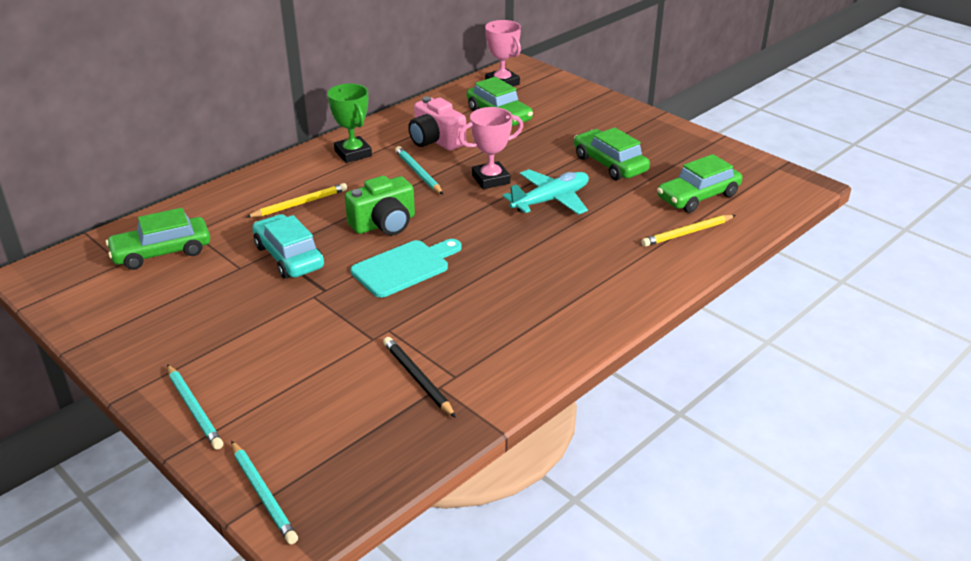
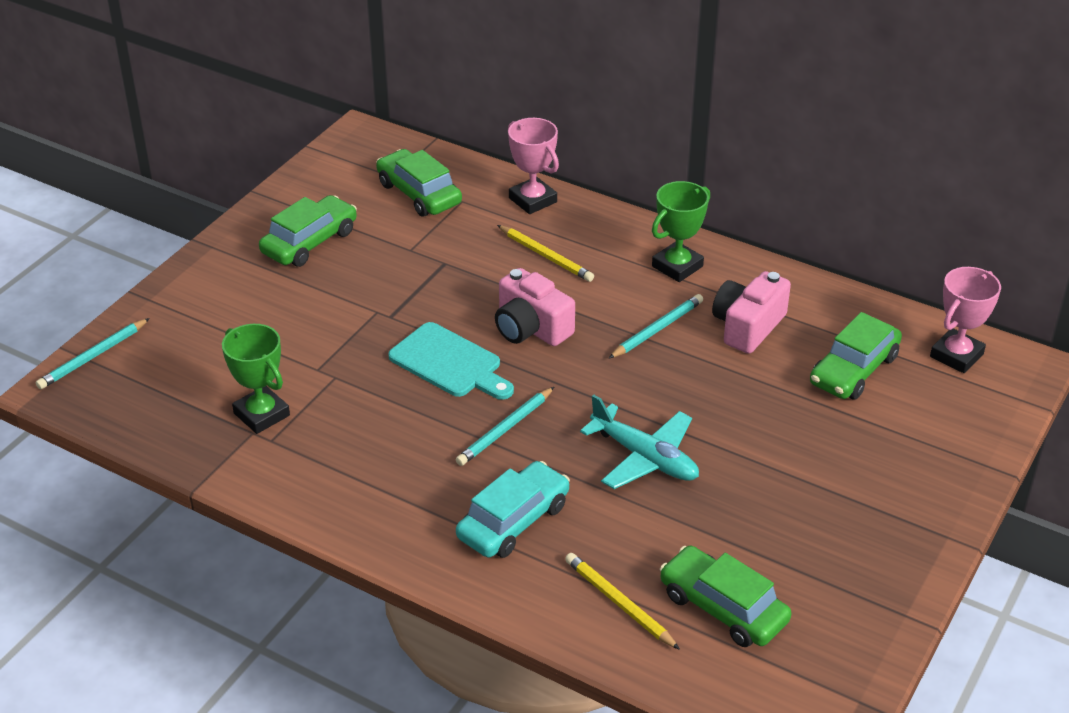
camera: 75 degrees right, 5 degrees up
turquoise pencil [167,364,223,450] -> turquoise pencil moved to [456,387,554,466]
turquoise car [252,214,324,279] -> turquoise car moved to [456,461,570,558]
green camera [345,176,415,235] -> pink camera [495,268,575,346]
black pencil [383,337,456,418] -> green trophy [222,324,290,434]
pink trophy [458,107,523,189] -> pink trophy moved to [508,118,559,214]
green car [574,127,650,180] -> green car moved to [259,195,357,267]

